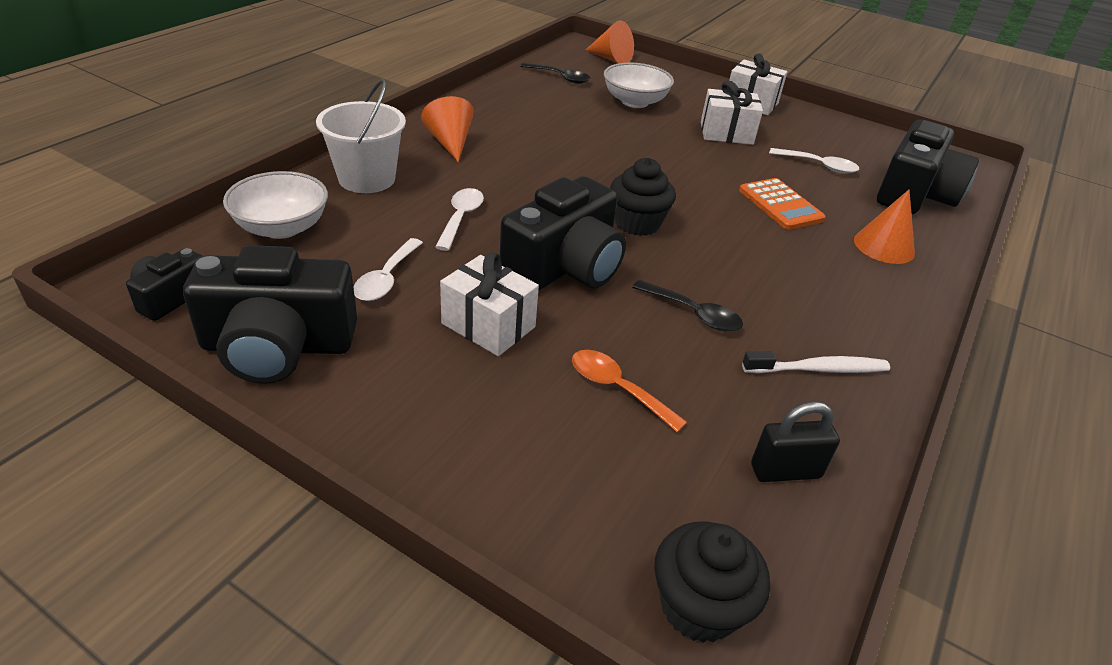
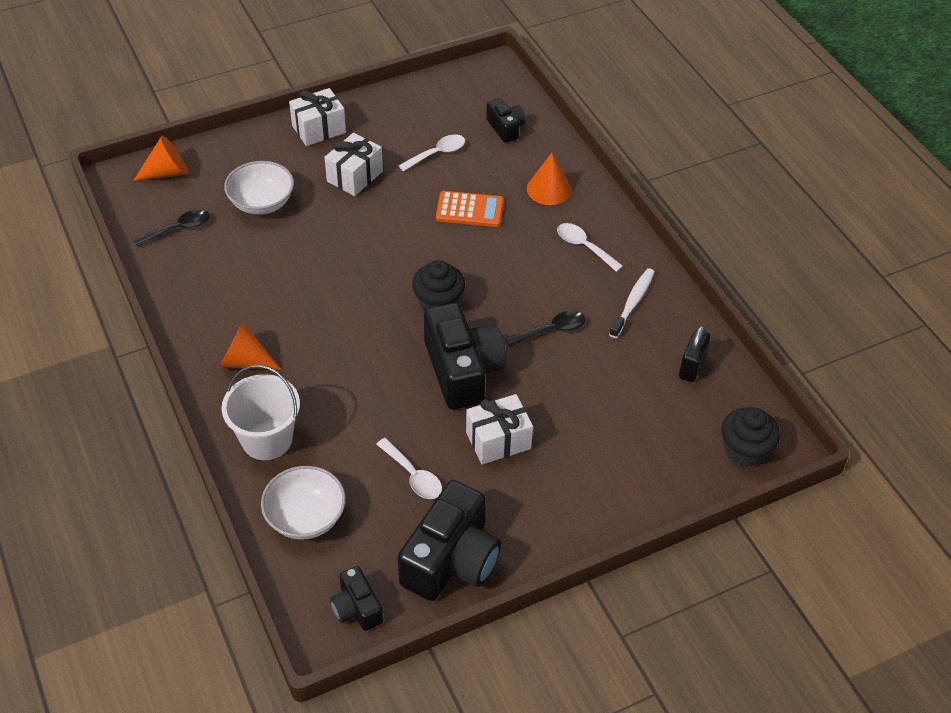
camera: 55 degrees left, 10 degrees up
white spoon [435,188,484,251] -> white spoon moved to [557,223,623,272]
orange spoon [572,350,687,432] -> none
black camera [877,120,979,214] -> black camera [486,98,526,143], size x0.52

